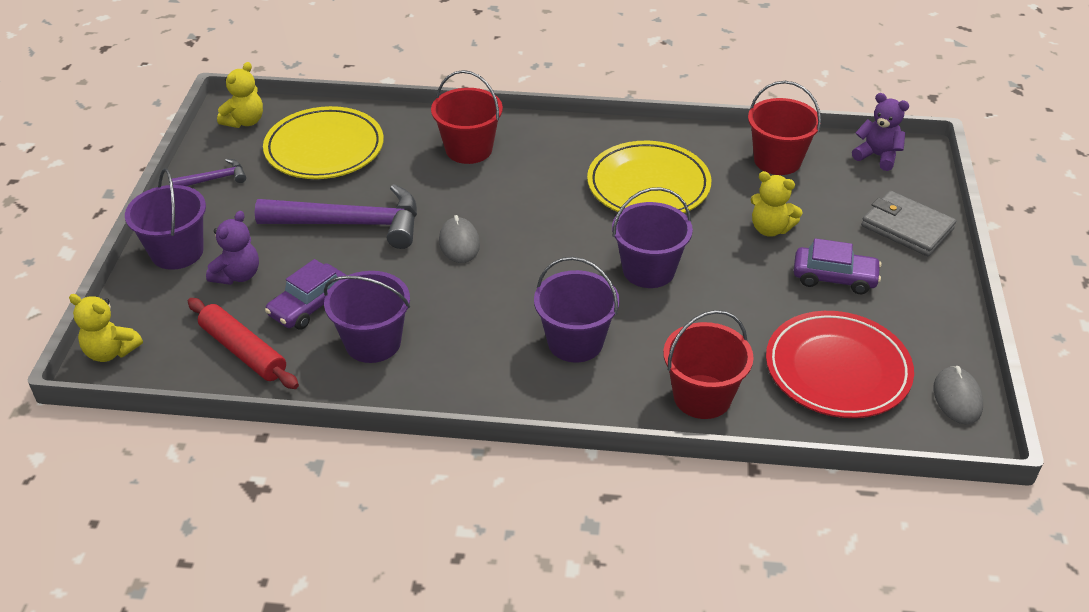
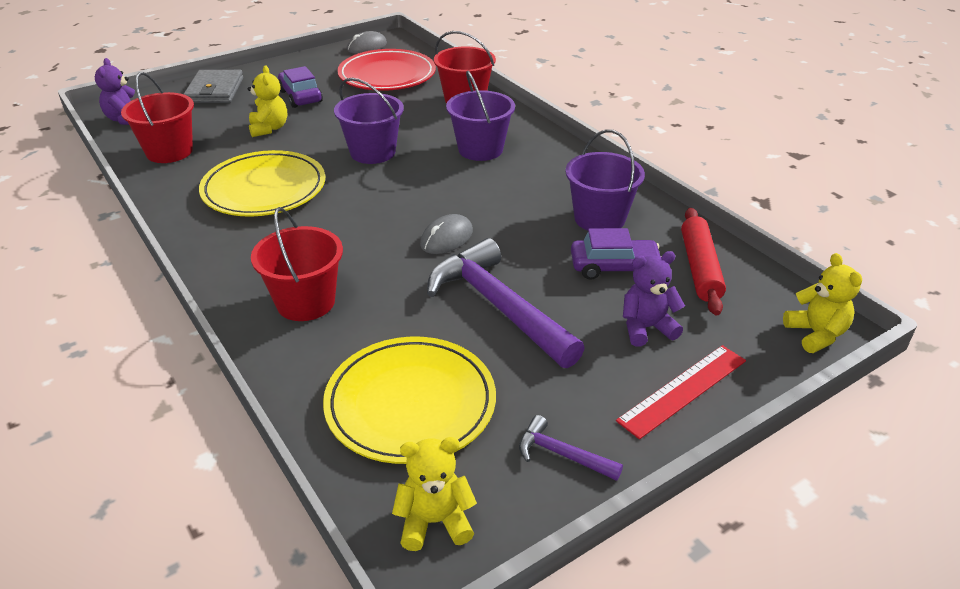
camera: 130 degrees left, 5 degrees down
purple bucket [125,168,206,270] -> red ruler [616,345,746,439]

